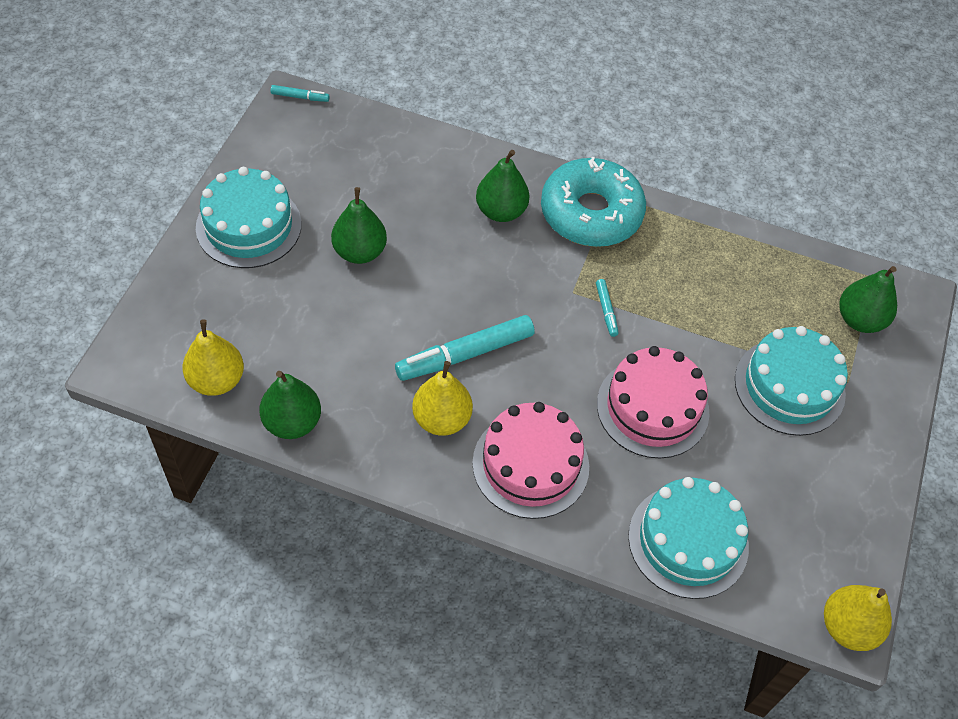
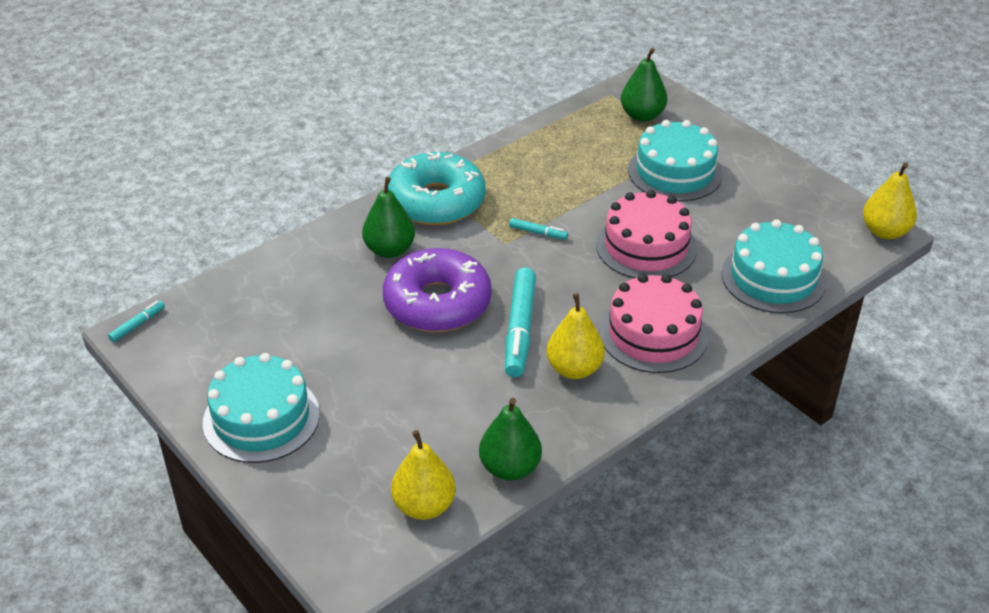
camera: 55 degrees left, 15 degrees down
green pear [331,187,387,264] -> none
none -> purple donut [383,248,492,332]

